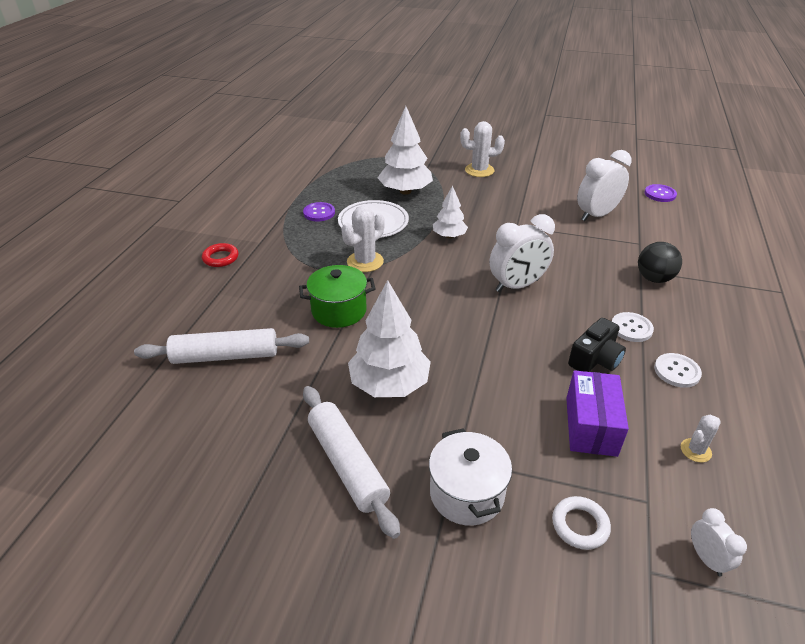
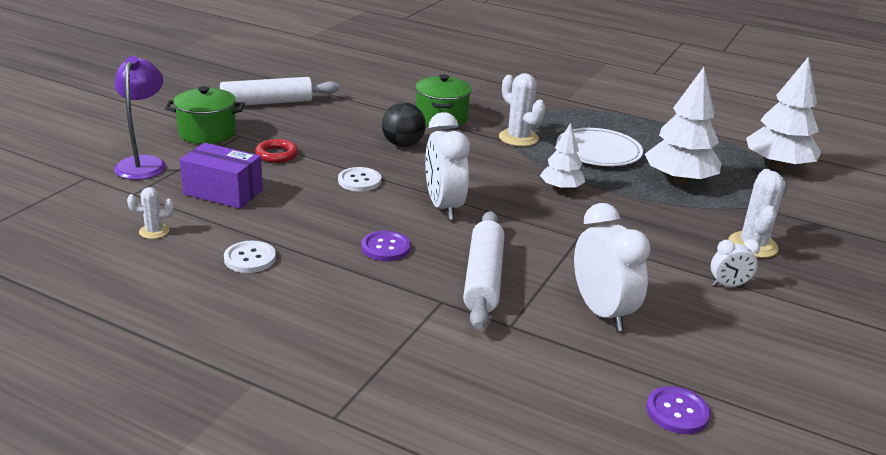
camera: 100 degrees right, 10 degrees down
white rolling pin [134,328,309,364] -> white rolling pin moved to [463,211,504,329]
red ring [202,243,239,267] -> red ring moved to [255,139,298,163]
purple button [303,202,335,221] -> purple button moved to [361,231,410,261]
white tree [348,280,431,397] -> white tree moved to [746,57,821,170]
white pot [429,428,512,526] -> green pot [165,86,245,144]
white ring [552,496,611,550] -> purple lamp [114,56,166,180]
black camera [568,318,626,372] -> none
white button [612,312,654,342] -> white button moved to [338,167,381,192]
black ball [638,242,682,283] -> black ball moved to [382,102,426,147]
white cactus [681,415,721,462] -> white cactus turned 75 degrees counterclockwise [127,187,174,239]
white clock [691,508,747,577] -> white clock moved to [711,239,760,287]

